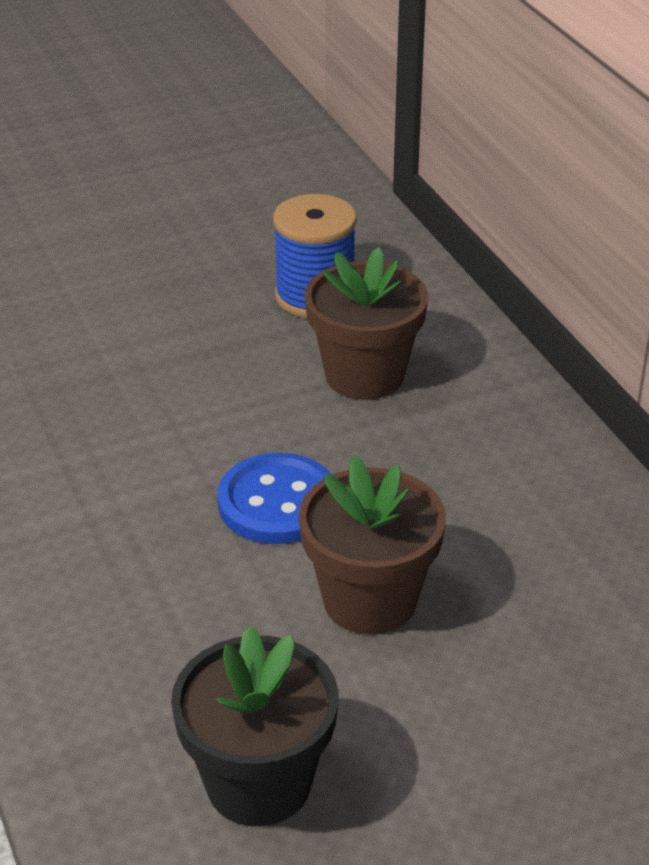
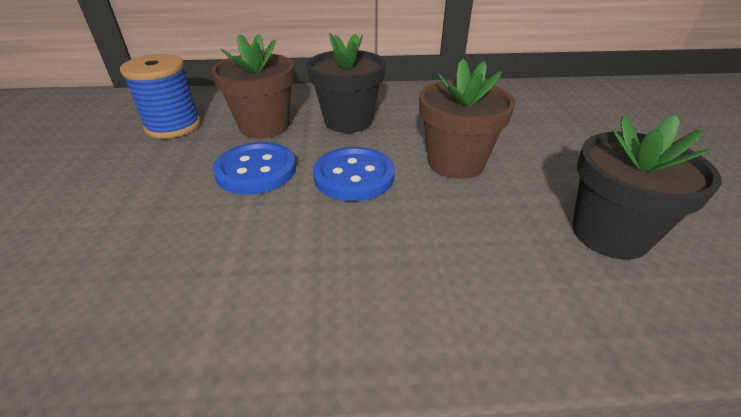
camera: 70 degrees left, 0 degrees up
none -> blue button [213,142,296,194]
none -> black flower pot [307,33,386,133]

